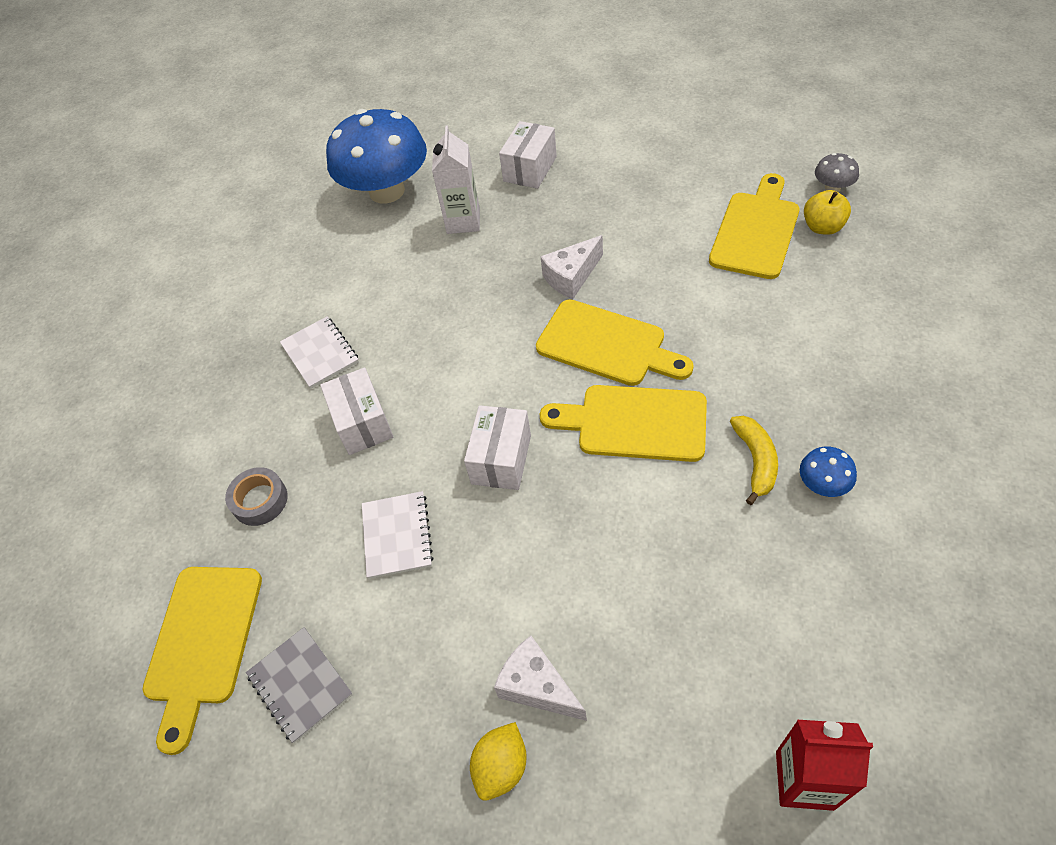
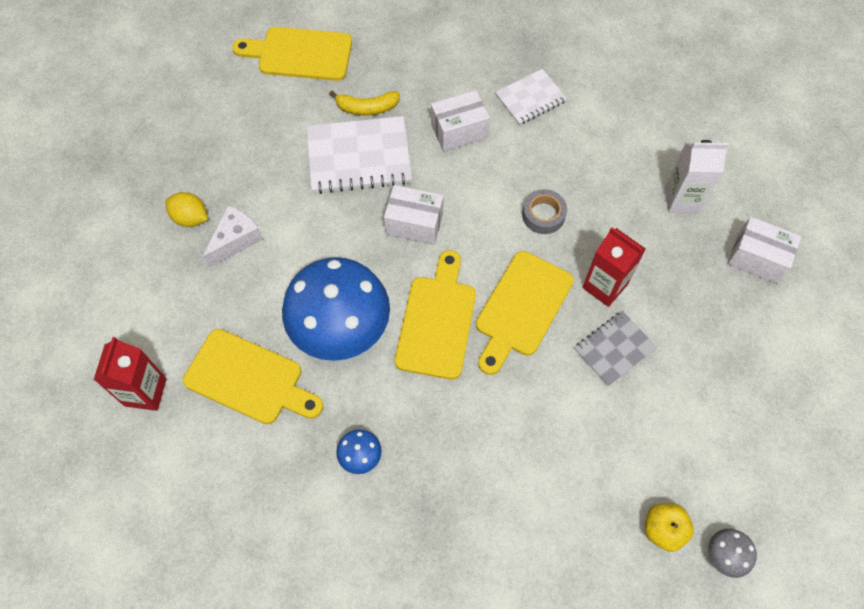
camera: 85 degrees right, 10 degrees up
grey tape [225,467,288,526] -> grey tape moved to [522,189,567,234]
grey notebook [246,627,353,743] -> grey notebook moved to [574,311,657,387]
blue mushroom [326,109,427,204] -> blue mushroom moved to [282,257,390,361]
white notebook [362,491,434,579] -> white notebook [306,116,412,194], size x1.67
white cheese [540,235,603,299] -> red carton [582,227,646,307]
yellow cutting board [709,173,800,279] -> yellow cutting board moved to [183,329,323,424]
yellow banana [730,416,778,505] -> yellow banana moved to [329,90,400,116]

